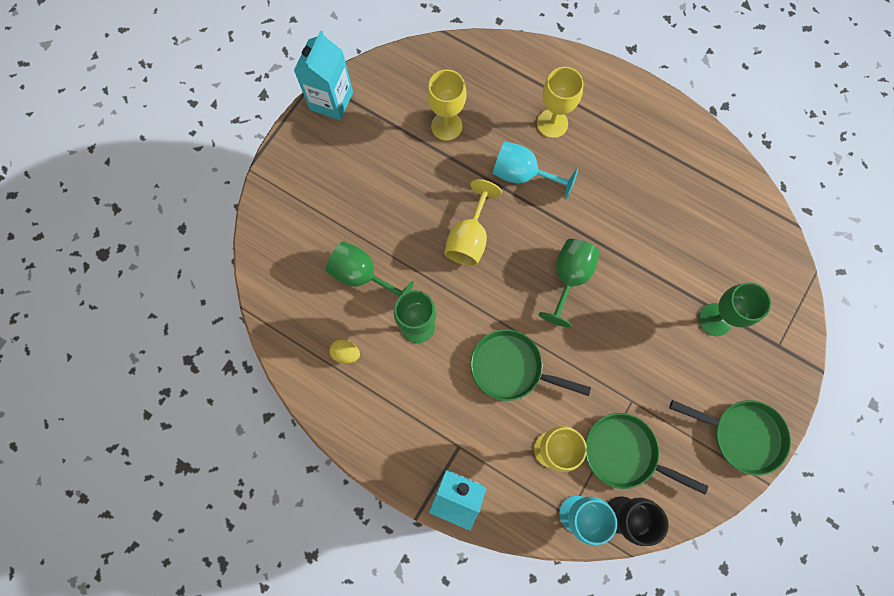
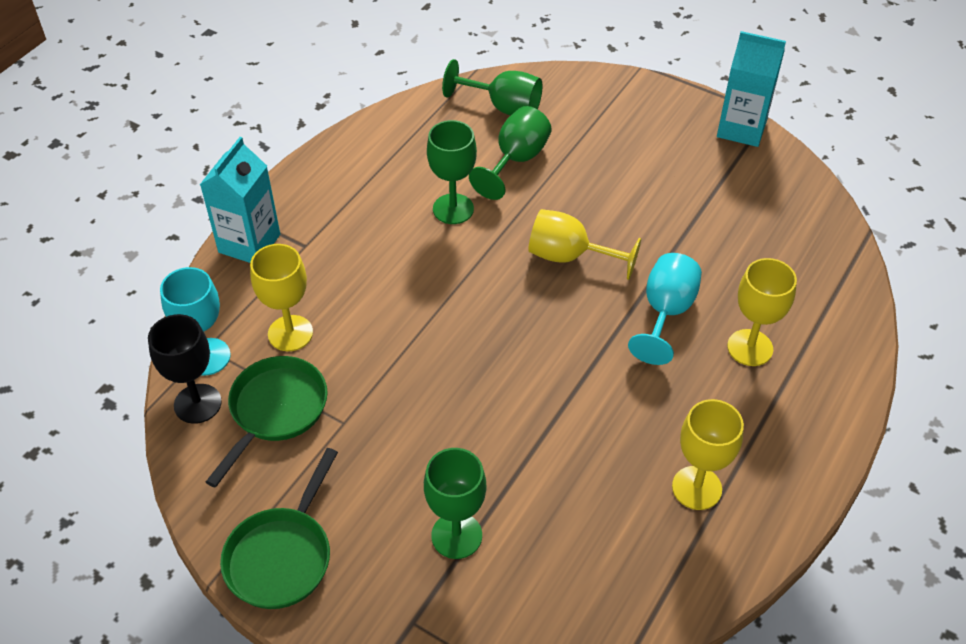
camera: 90 degrees right, 25 degrees down
yellow egg [329,339,360,364] -> none
yellow goblet [427,70,466,141] -> yellow goblet moved to [672,399,744,510]
green pan [470,329,591,401] -> none
green goblet [539,239,600,328] -> green goblet moved to [442,59,542,116]

